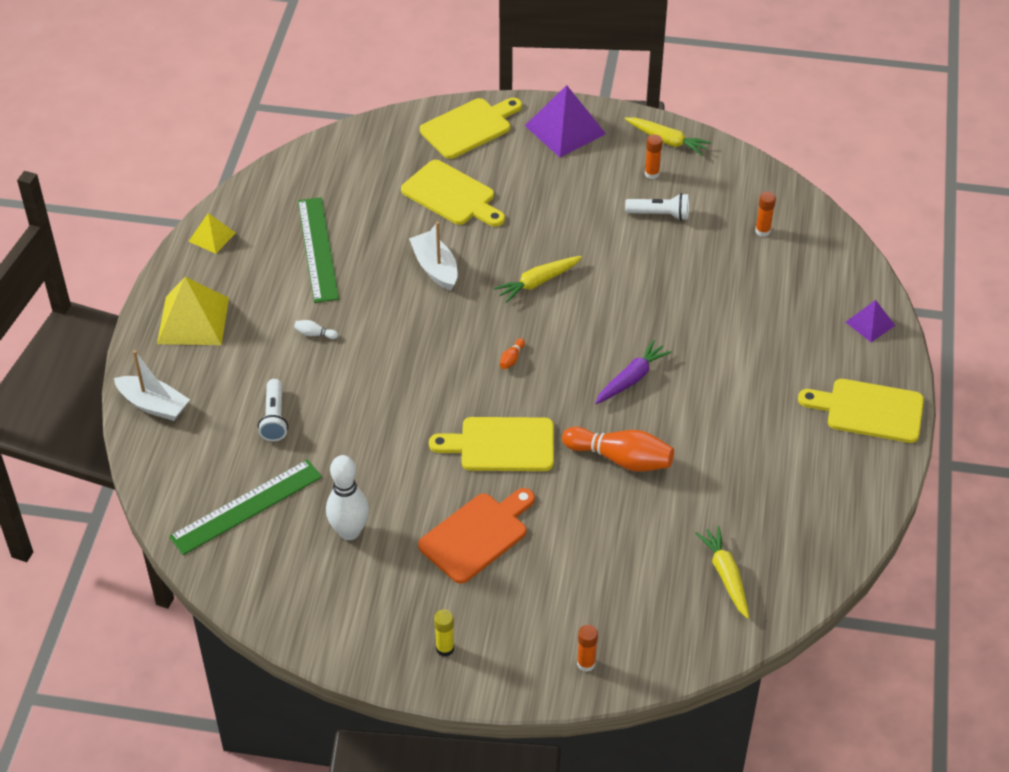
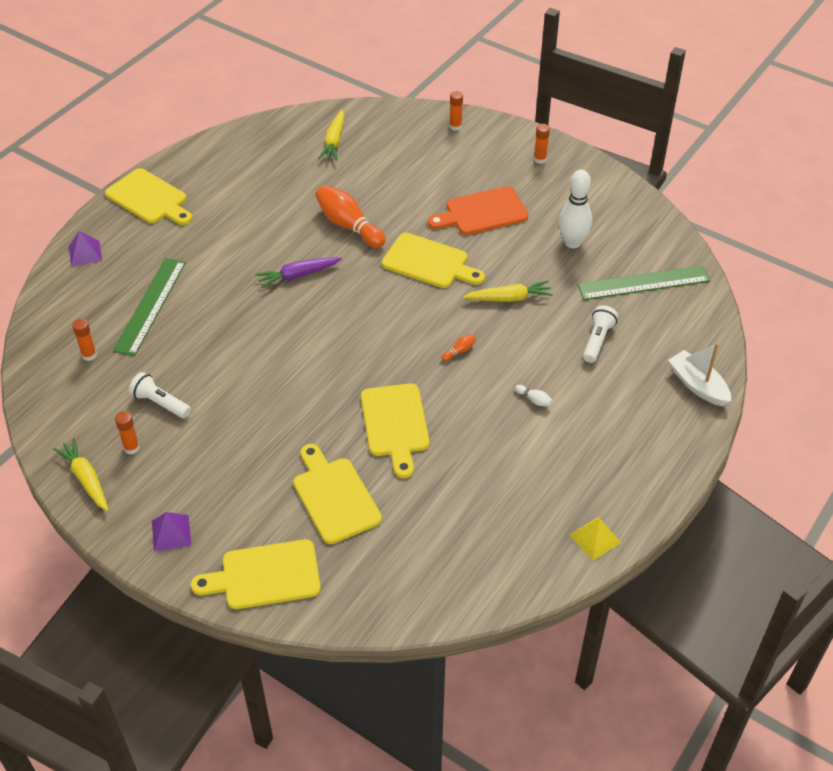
camera: 155 degrees left, 0 degrees up
yellow pyramid [157,277,229,345] -> none
green ruler [298,197,339,303] -> green ruler moved to [113,258,186,356]
white boat [409,222,458,291] -> yellow cutting board [361,383,430,478]
yellow glue stick [434,610,454,657] -> orange glue stick [534,124,550,164]
yellow carrot [494,256,582,303] -> yellow carrot moved to [463,281,553,302]
orange bowling pin [500,338,525,369] -> orange bowling pin moved to [442,334,476,361]
purple pyramid [525,85,606,157] -> purple pyramid [152,512,191,551], size x0.55

